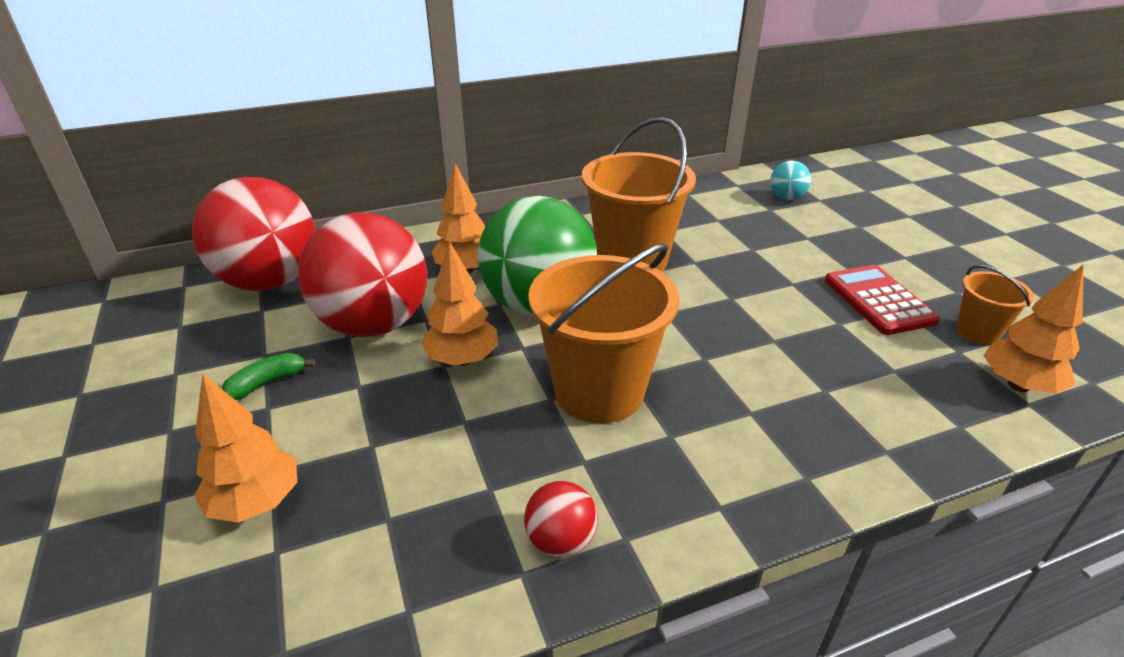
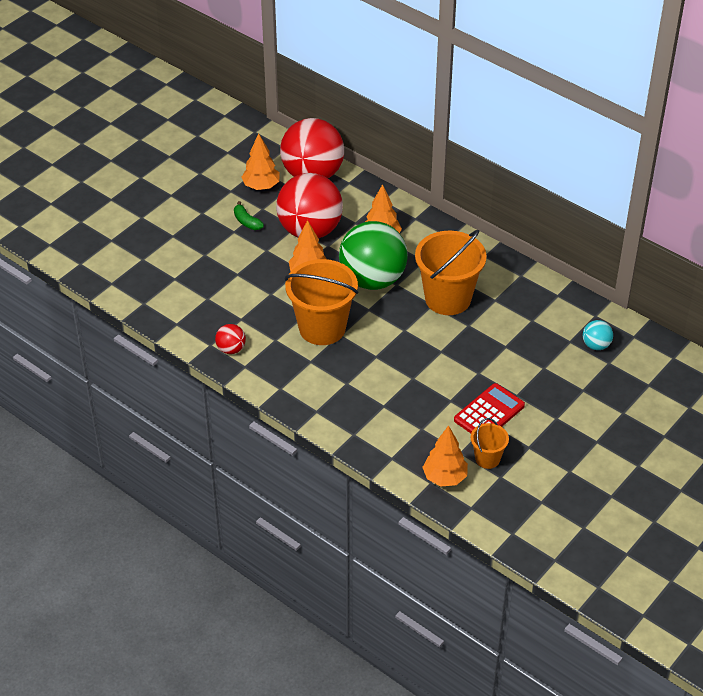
camera: 60 degrees right, 10 degrees up
orange tree [194,374,298,523] -> orange tree moved to [242,133,280,190]
green banana [222,353,315,400] -> green banana turned 150 degrees counterclockwise [234,201,264,230]

